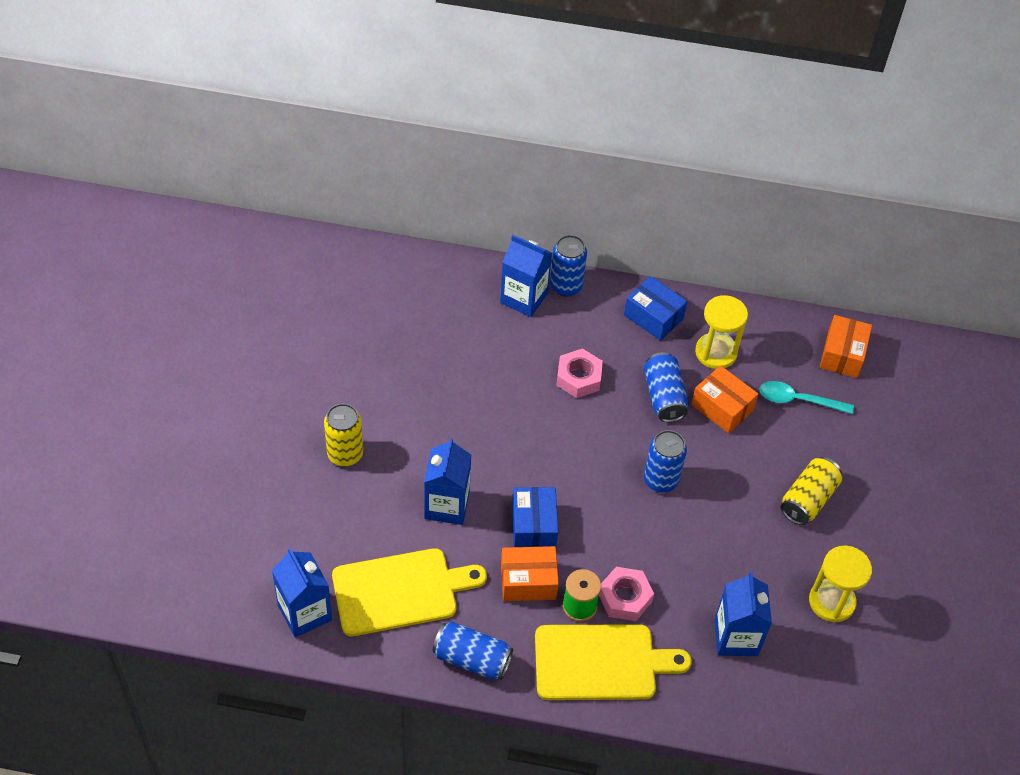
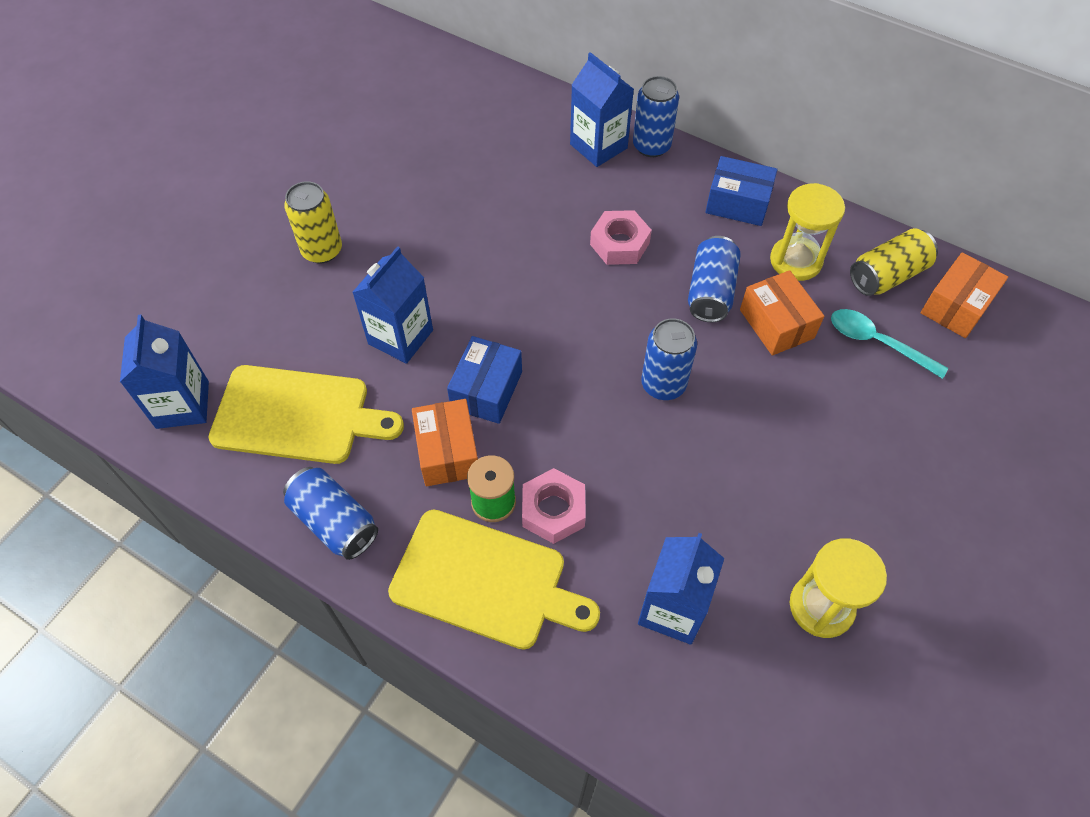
camera: 25 degrees right, 5 degrees up
orange box [501,546,559,601] -> orange box turned 60 degrees clockwise [412,399,478,486]
blue box [624,276,688,341] -> blue box turned 45 degrees counterclockwise [705,156,777,226]
yellow can [781,457,842,525] -> yellow can moved to [850,228,938,296]

